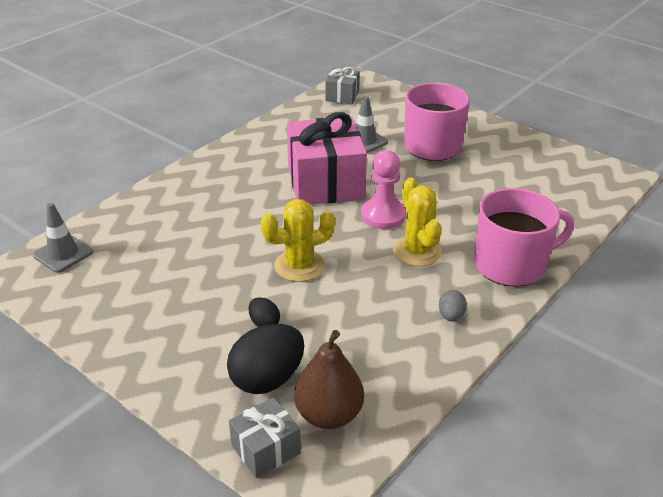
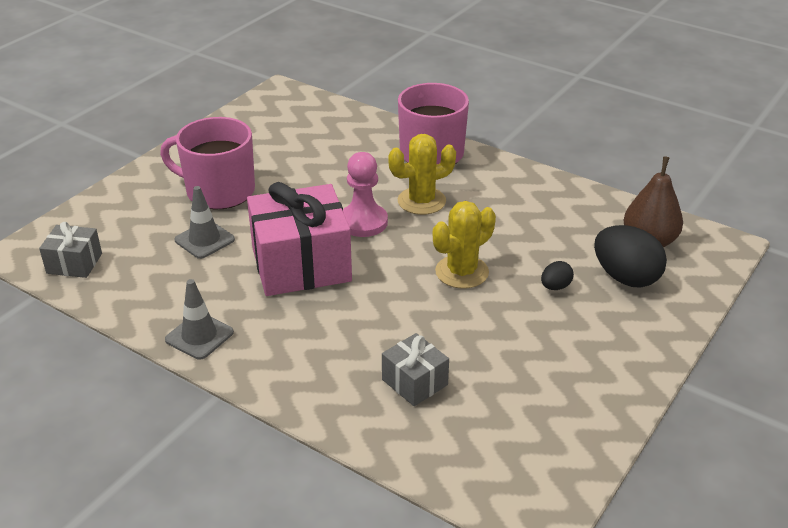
camera: 95 degrees left, 0 degrees up
grey traffic cone [33,203,93,273] -> grey traffic cone moved to [165,279,234,360]
grey gift [229,397,301,478] -> grey gift moved to [382,333,449,406]
yellow cactus [261,199,335,282] -> yellow cactus turned 75 degrees clockwise [433,201,496,289]
grey egg [439,290,467,322] -> none

